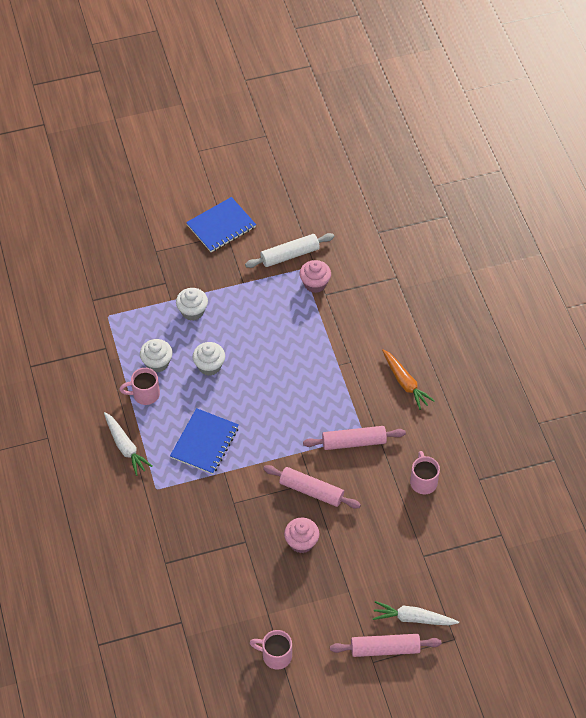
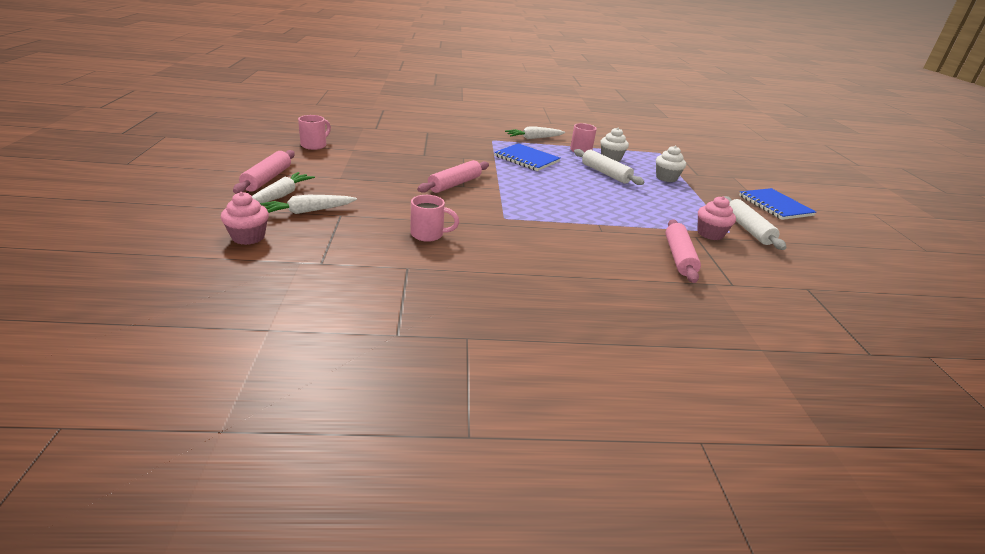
camera: 100 degrees right, 25 degrees down
white cupcake [192,342,225,376] -> white rolling pin [574,149,644,185]
pink cupcake [284,518,319,553] -> pink cupcake moved to [221,192,269,245]
pink rolling pin [303,426,406,450] -> pink rolling pin moved to [665,219,701,283]
orange carrot [382,349,435,410] -> none
none -> white carrot [260,195,357,214]

